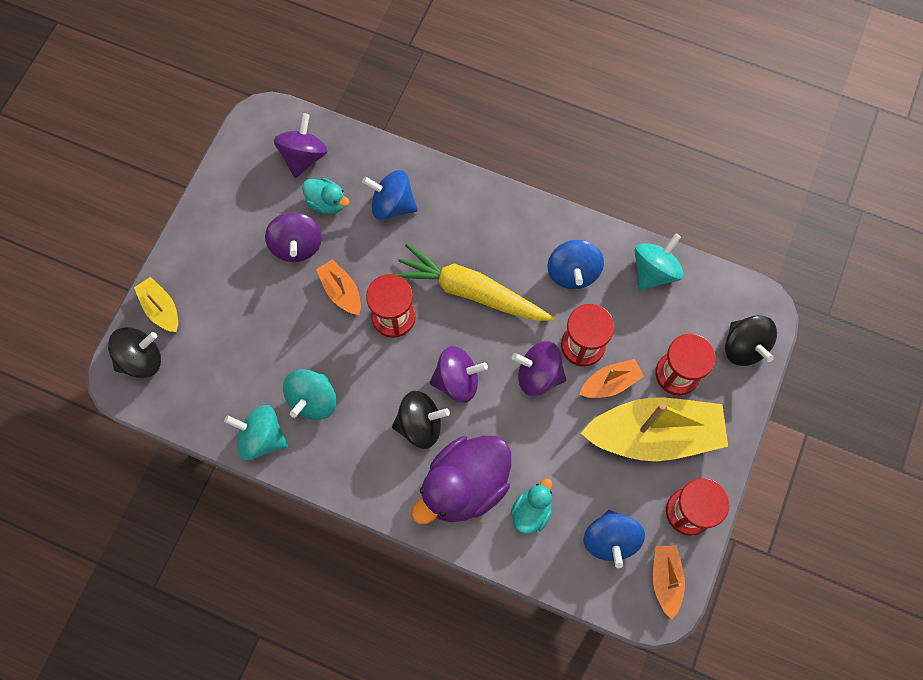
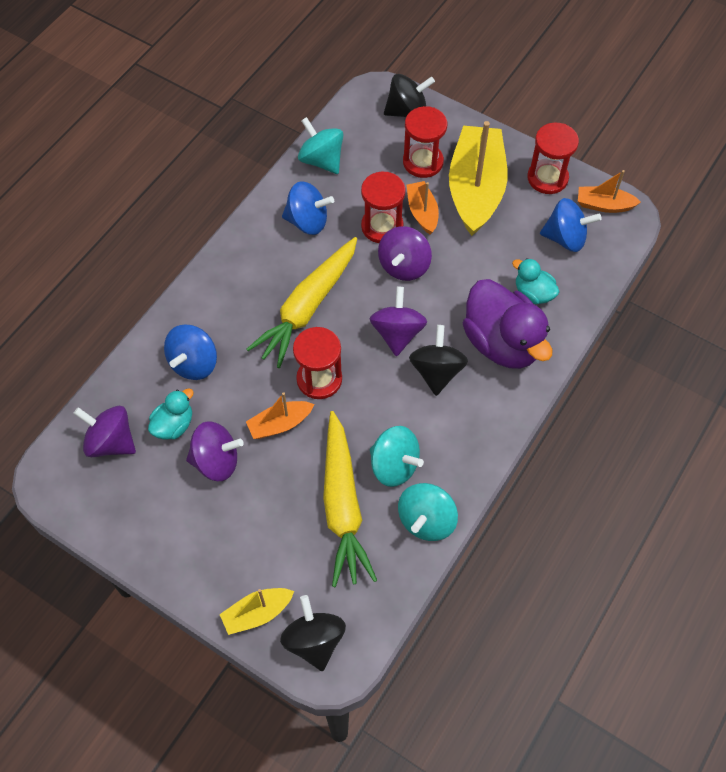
camera: 80 degrees left, 10 degrees down
none -> yellow carrot [323,411,377,587]

